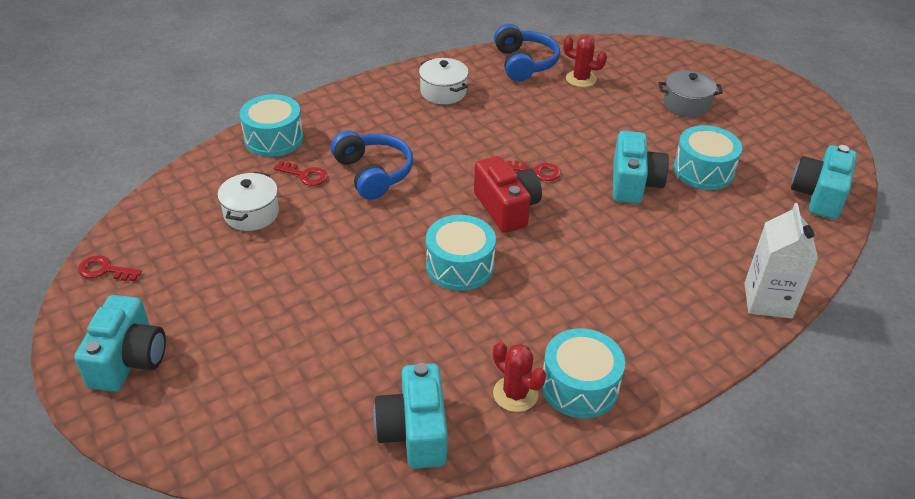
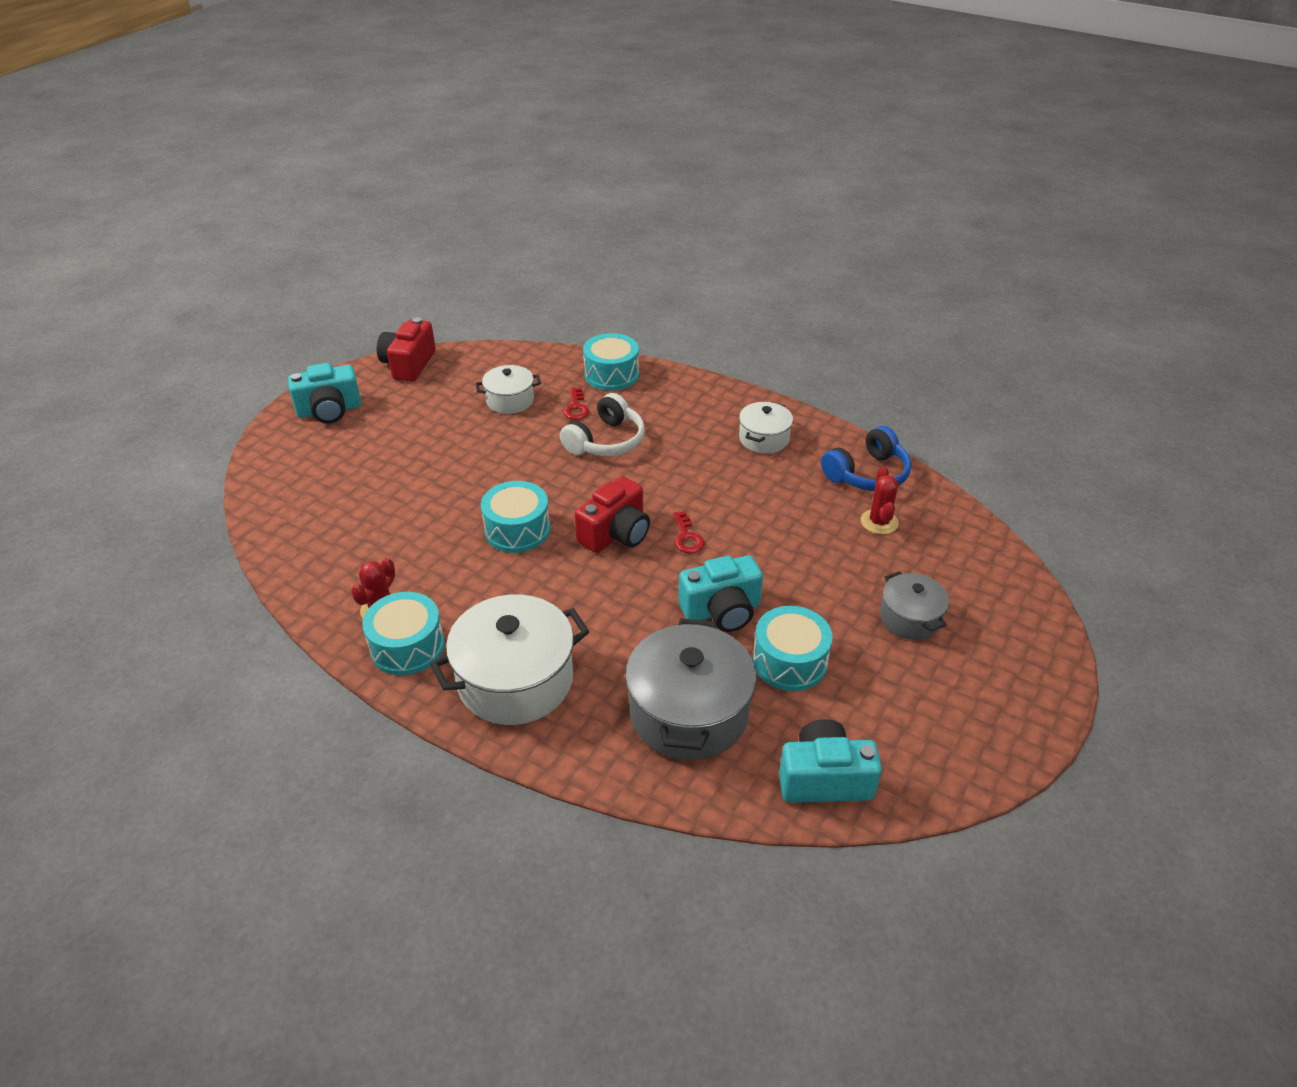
camera: 65 degrees right, 0 degrees up
red key [78,255,142,281] -> red camera [377,317,436,382]
blue headphones [331,130,413,200] -> white headphones [560,393,645,456]
turquoise camera [373,363,448,469] -> none
white carton [744,203,818,319] -> none
none -> white pot [430,594,589,725]
none -> grey pot [625,618,757,760]

